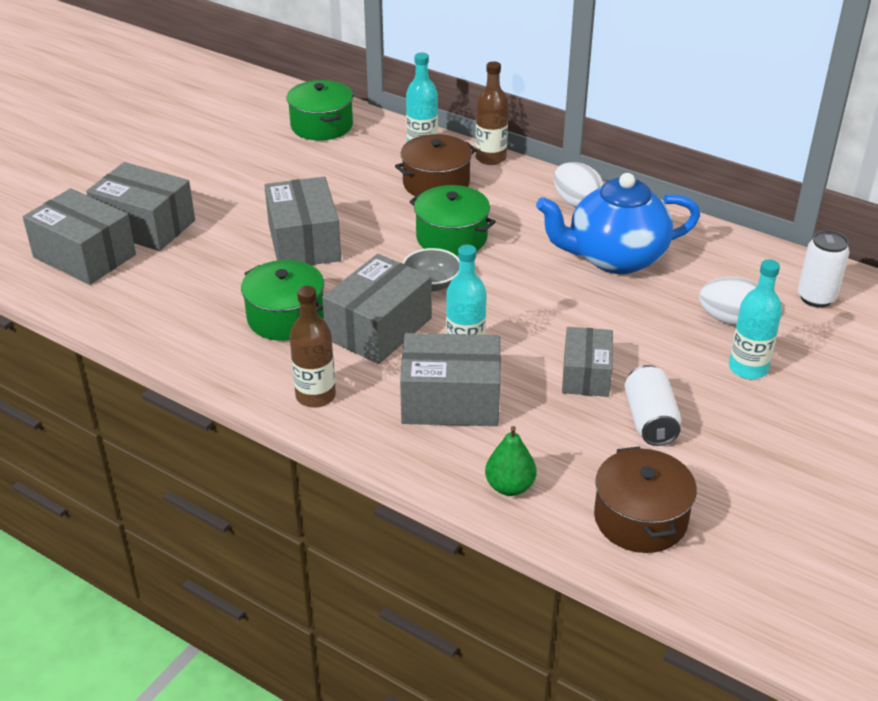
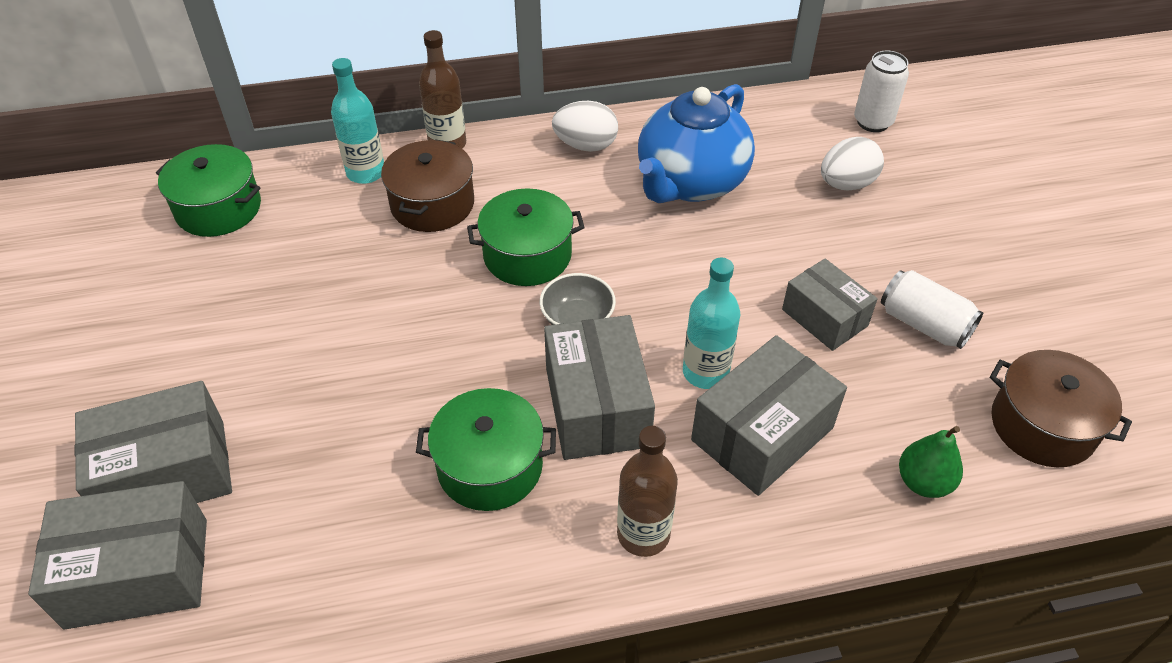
camera: 45 degrees left, 10 degrees up
grey box [264,177,341,265] -> none
turquoise bottle [729,259,782,379] -> none

